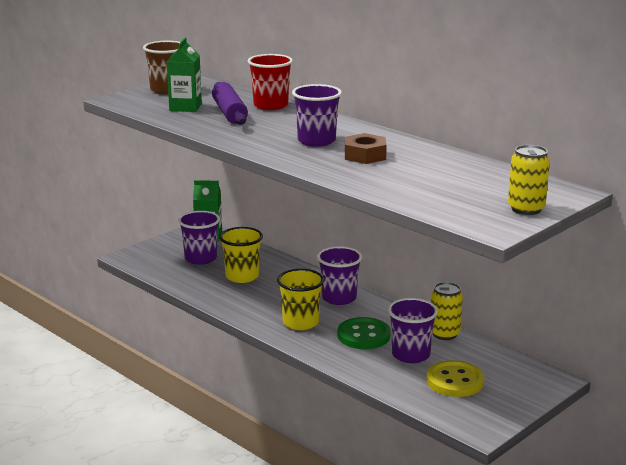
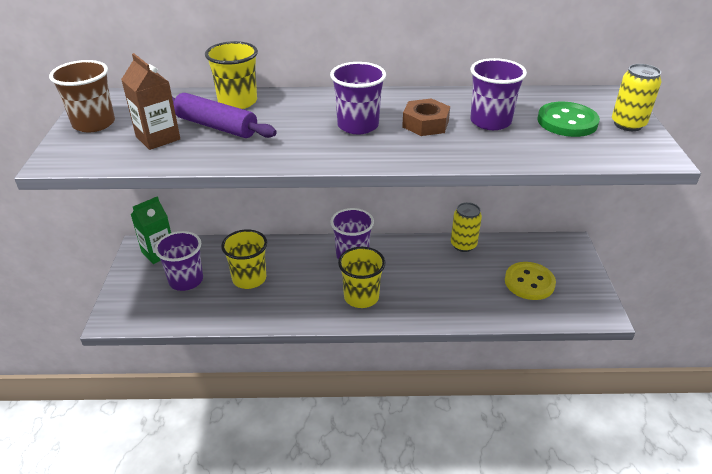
camera: 45 degrees left, 15 degrees up
green carton [166,37,202,112] -> brown carton [121,53,180,150]
red cup [248,54,293,110] -> yellow cup [205,41,258,109]
green button [337,317,391,349] -> green button moved to [538,102,600,137]
purple cup [388,298,438,363] -> purple cup moved to [470,58,527,130]

